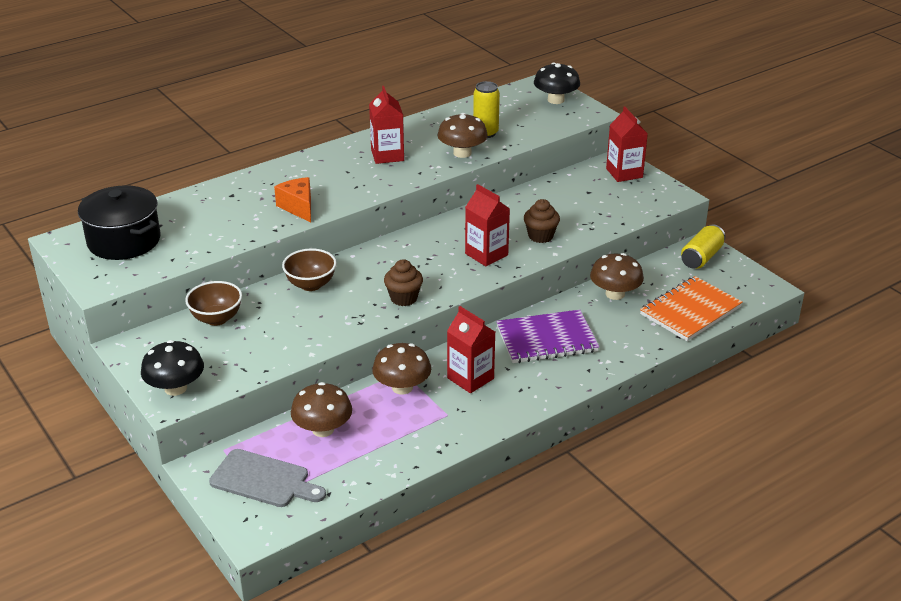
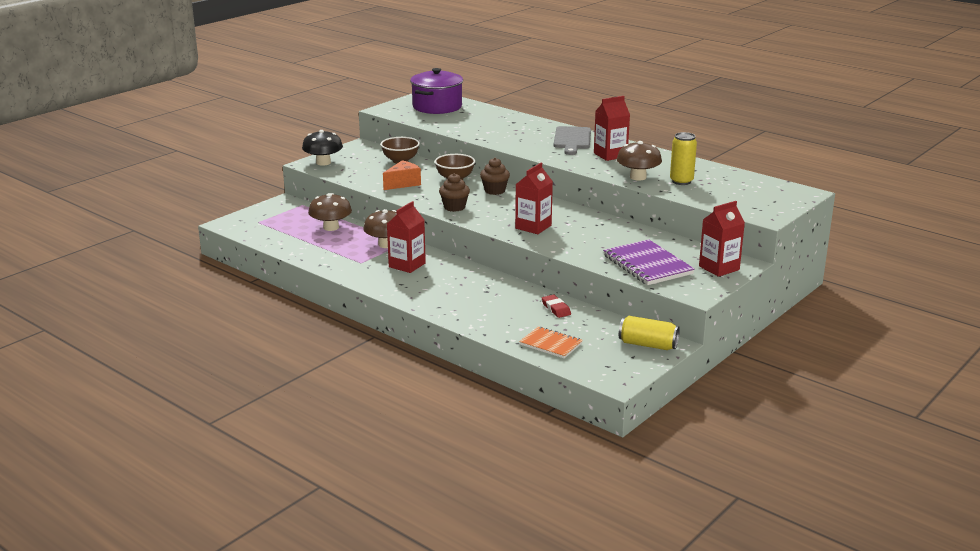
camera: 75 degrees right, 10 degrees down
black pot [78,185,160,260] -> purple pot [410,68,463,114]
grey cutting board [209,449,326,507] -> grey cutting board moved to [554,126,591,155]
orange cheese [274,177,311,223] -> orange cheese moved to [383,160,421,190]
purple notebook [496,310,599,363] -> purple notebook moved to [603,239,695,285]
brown cupcake [524,199,560,243] -> brown cupcake moved to [480,158,510,195]
black mushroom [534,62,580,104] -> none
brown mushroom [590,253,644,300] -> red eraser [542,295,571,318]
orange notebook [640,276,743,341] -> orange notebook [519,326,583,358], size x0.62

